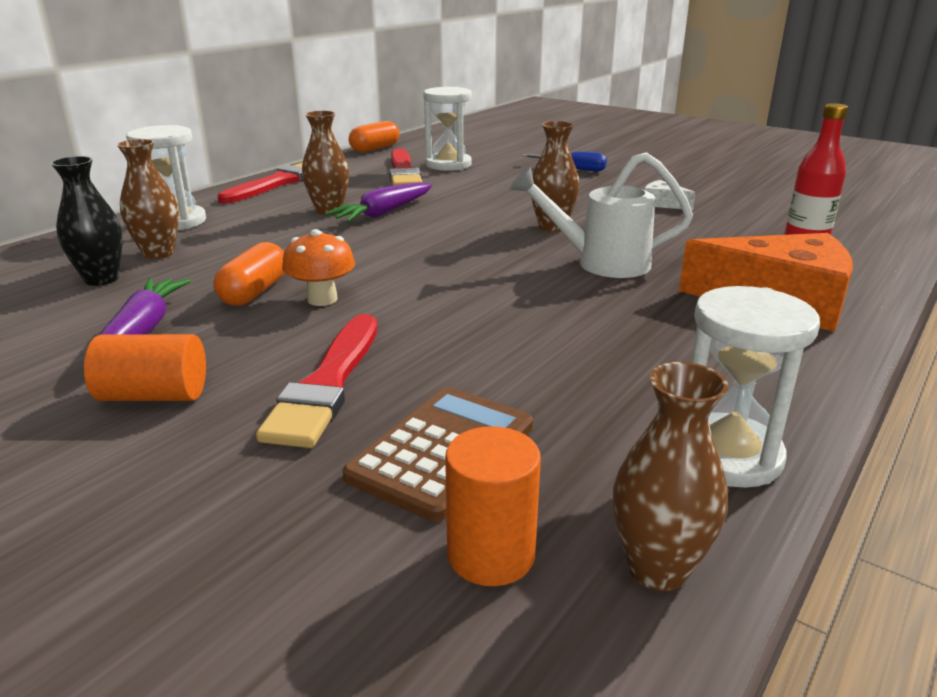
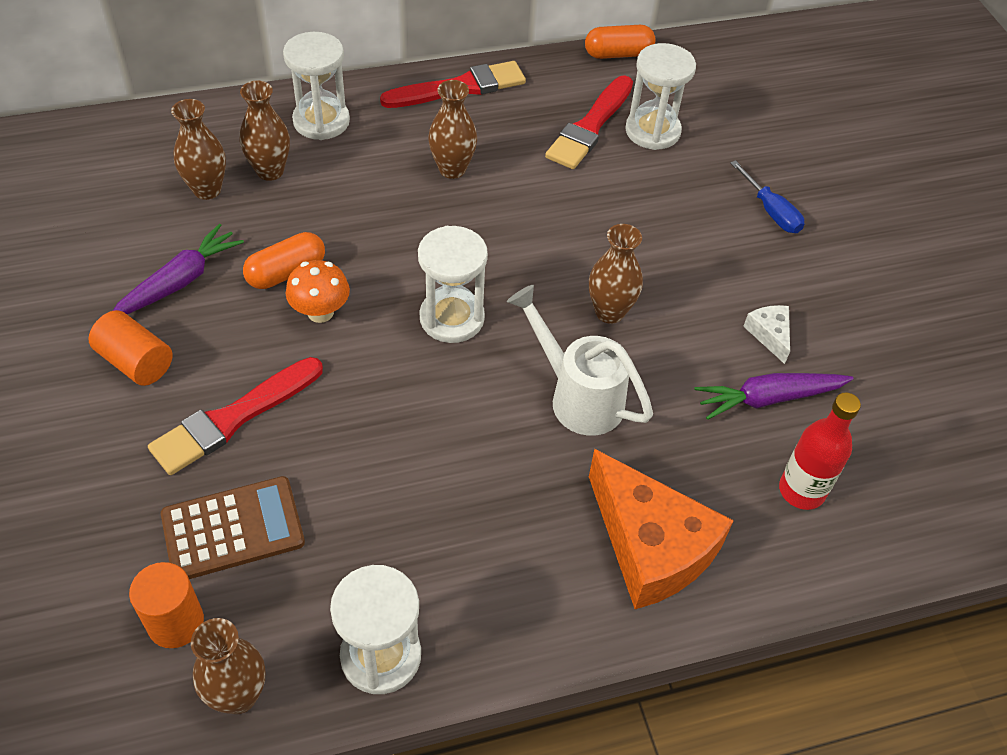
camera: 35 degrees right, 25 degrees up
black vase [51,156,123,286] -> brown vase [171,99,226,200]
purple carrot [325,183,432,222] -> purple carrot moved to [694,373,854,420]
none -> white hourglass [418,226,488,343]

